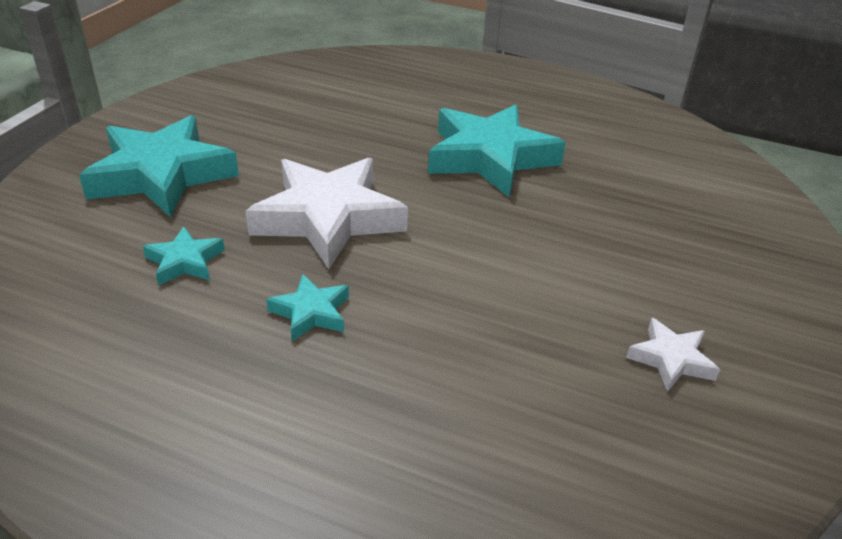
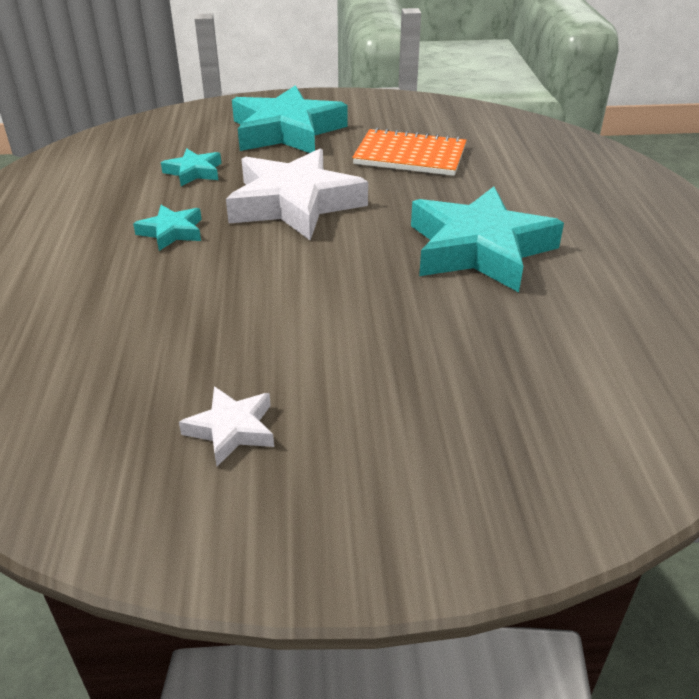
camera: 65 degrees right, 0 degrees up
none -> orange notebook [352,128,466,176]

